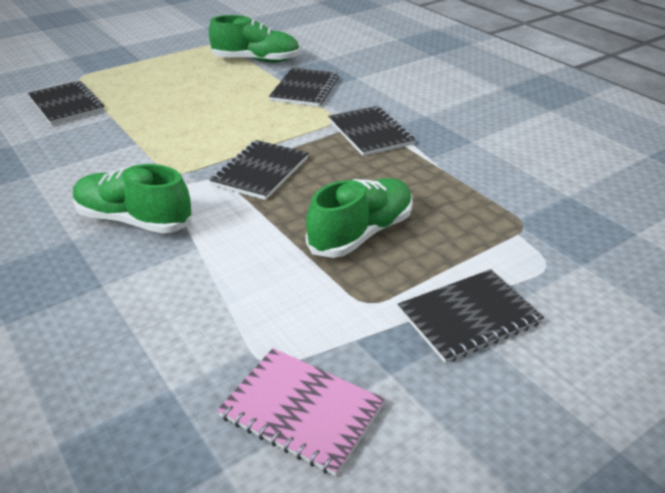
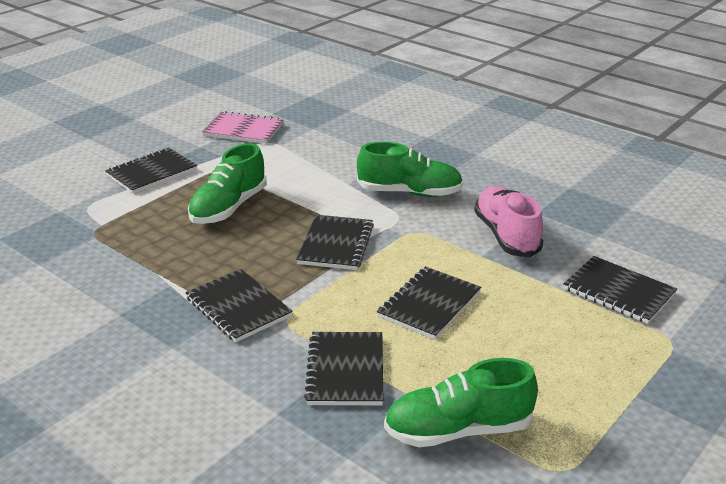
camera: 165 degrees right, 5 degrees down
none -> black notebook [377,266,481,340]
none -> pink shoe [474,186,543,257]

